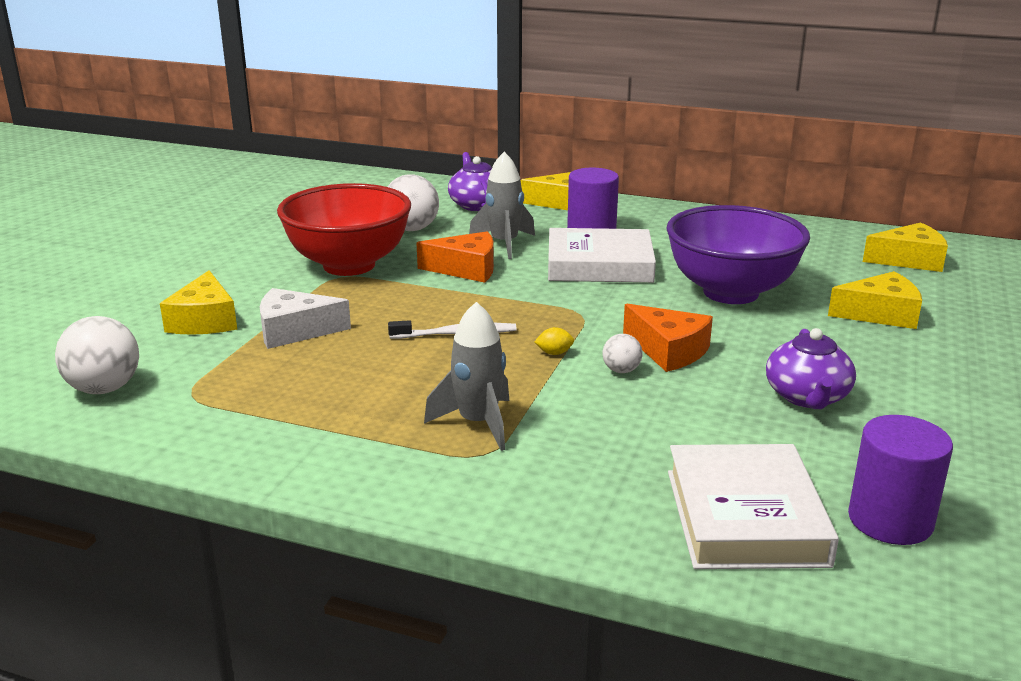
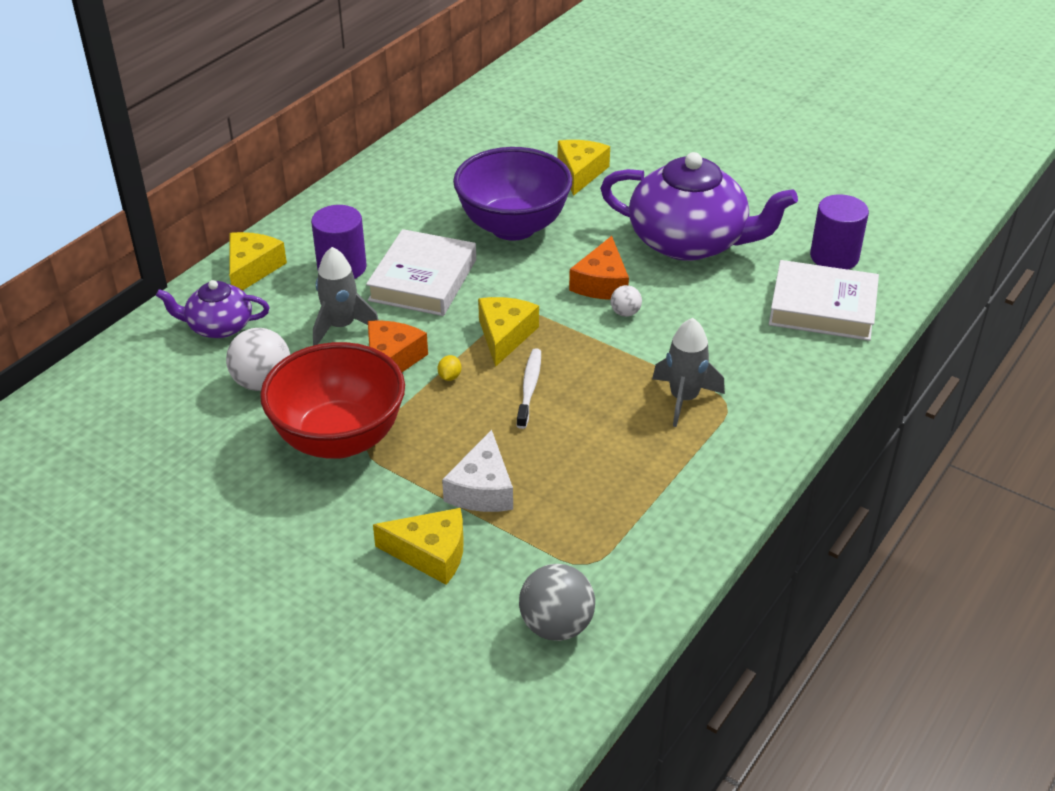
camera: 75 degrees left, 15 degrees up
white ball [55,316,139,394] -> grey ball [519,564,595,641]
yellow lemon [534,327,574,355] -> yellow lemon moved to [438,355,461,381]
orange cheese [623,304,713,372] -> orange cheese turned 135 degrees clockwise [569,236,629,300]
purple teapot [766,328,856,409] -> purple teapot [600,152,798,261], size x1.93
yellow cheese [863,222,948,272] -> yellow cheese moved to [478,297,539,367]

